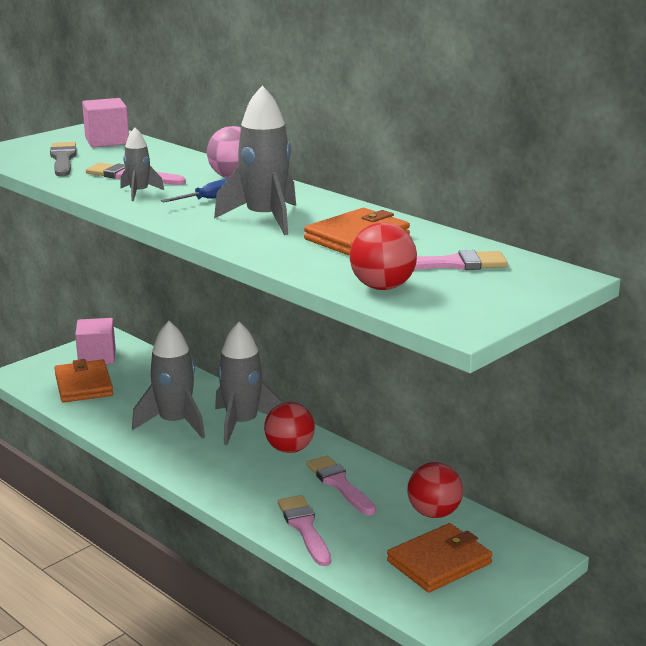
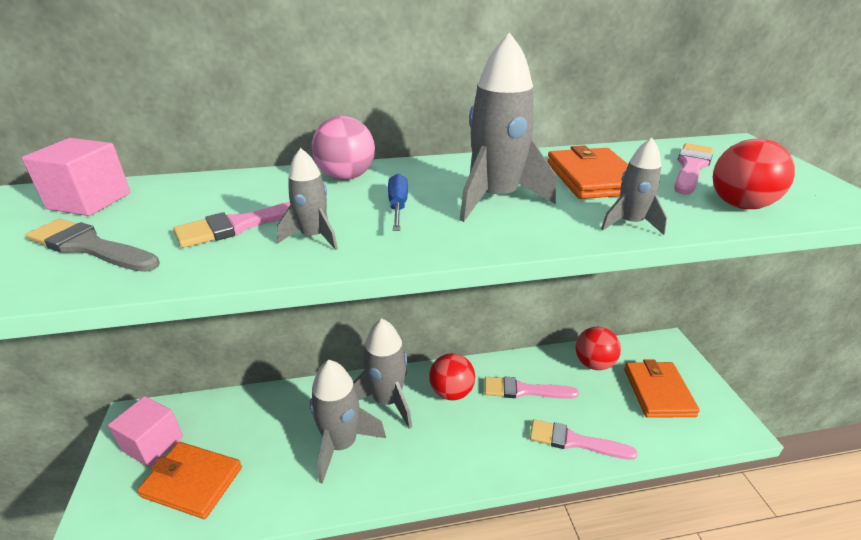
camera: 55 degrees left, 10 degrees up
none -> grey rocket [601,138,667,235]

